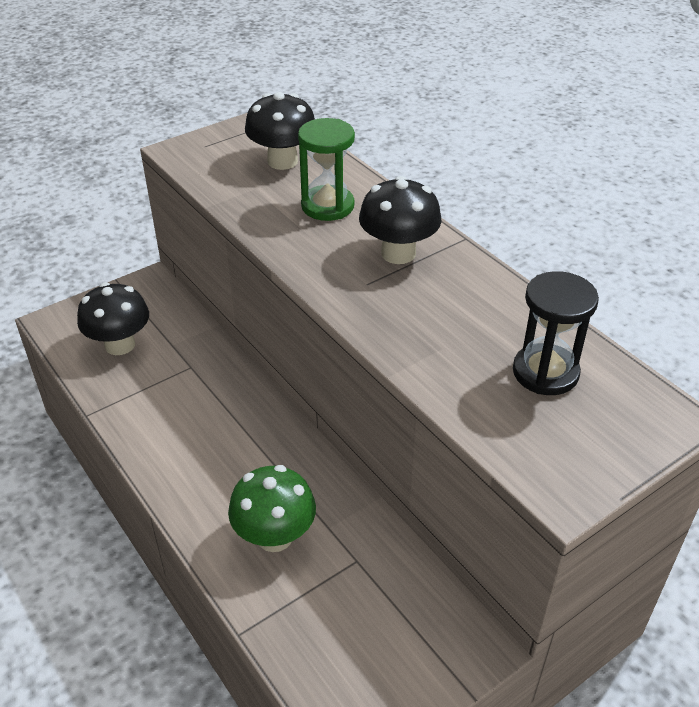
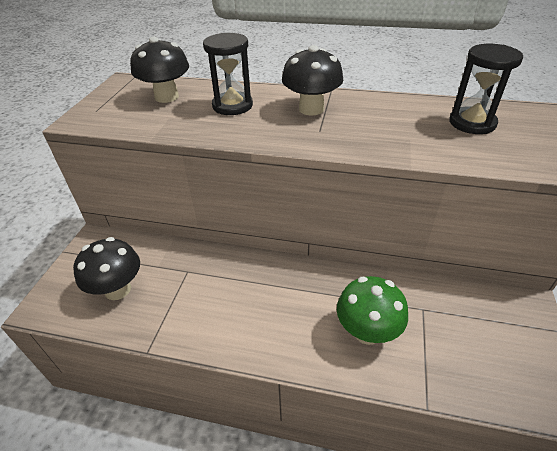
camera: 40 degrees left, 0 degrees up
green hourglass [298,118,355,221] -> black hourglass [203,33,253,115]

